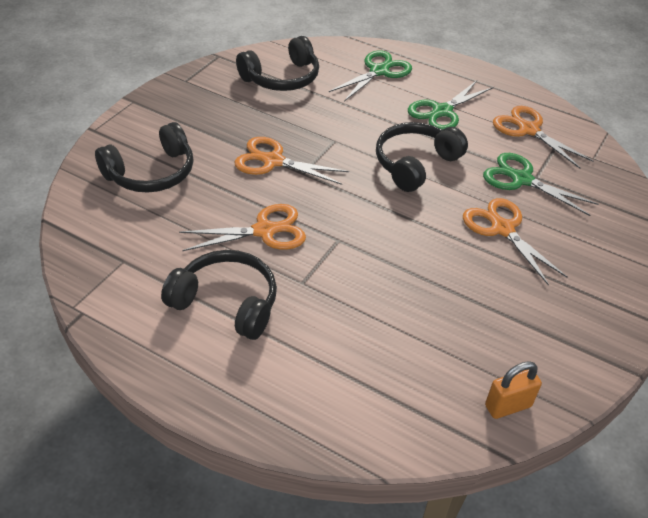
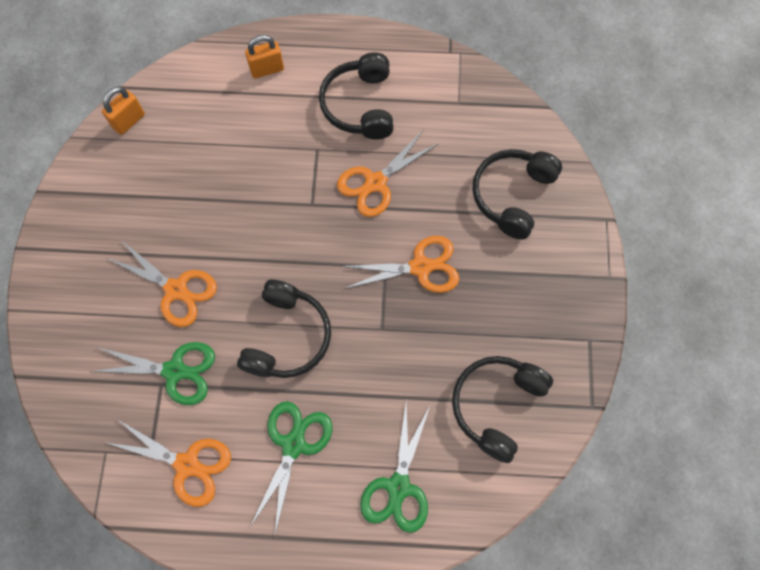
camera: 155 degrees right, 25 degrees up
black headphones [161,250,277,340] -> black headphones turned 90 degrees clockwise [319,52,394,140]
none -> orange padlock [245,35,284,79]

